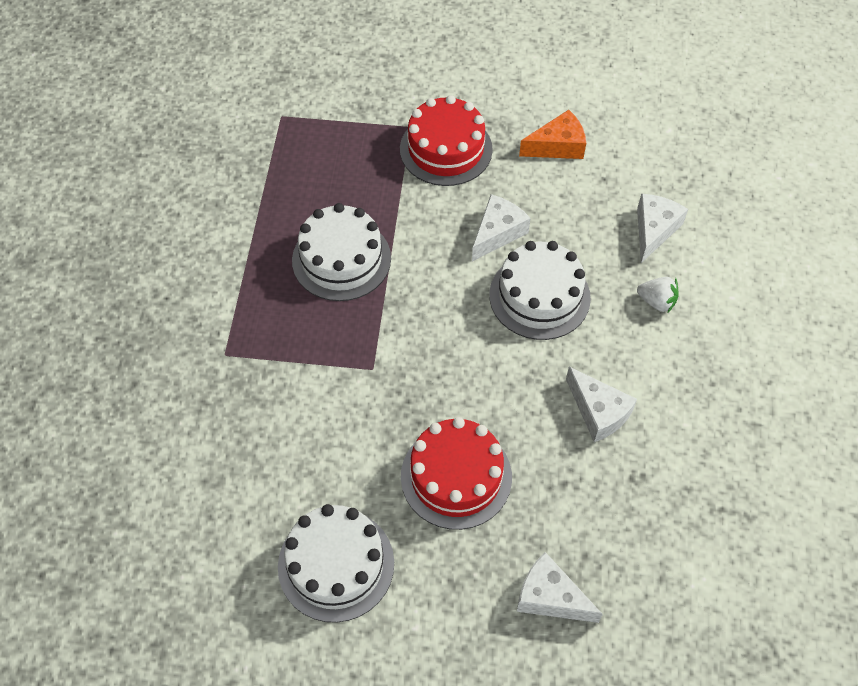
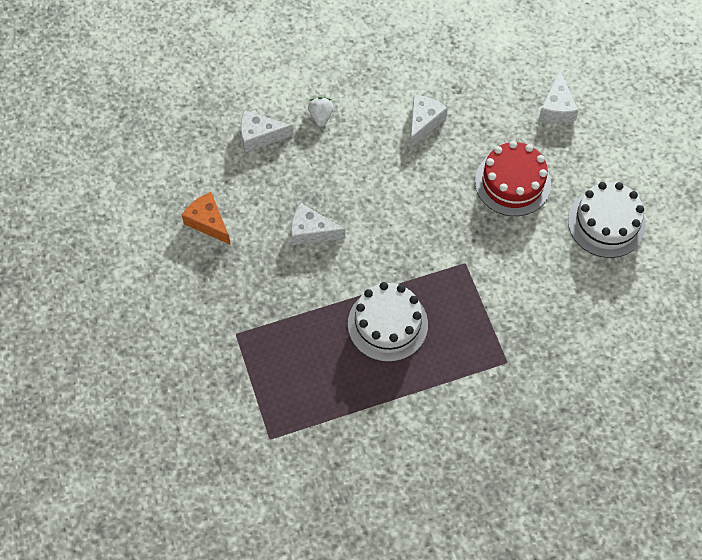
camera: 115 degrees left, 5 degrees up
red cake [400,95,493,186] -> none
white cake [489,241,591,340] -> none

